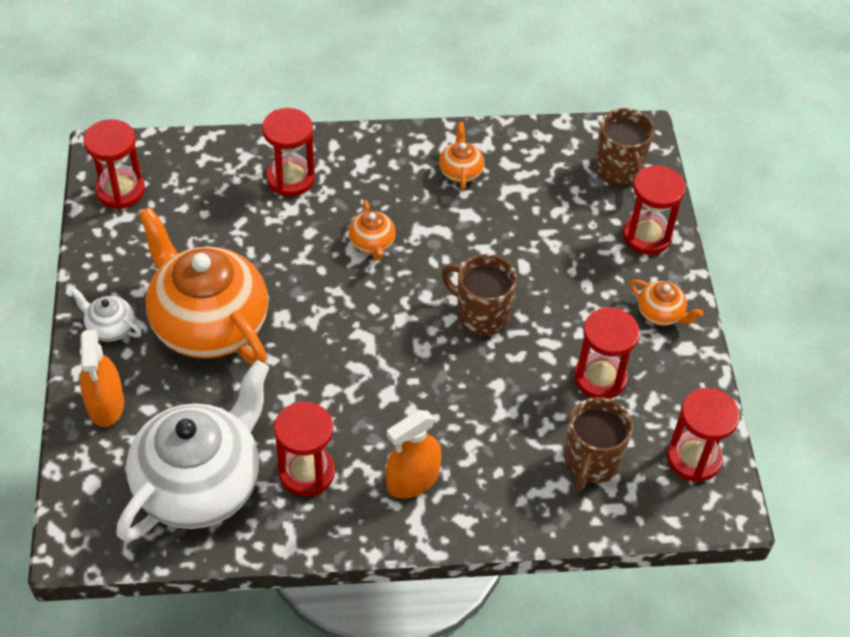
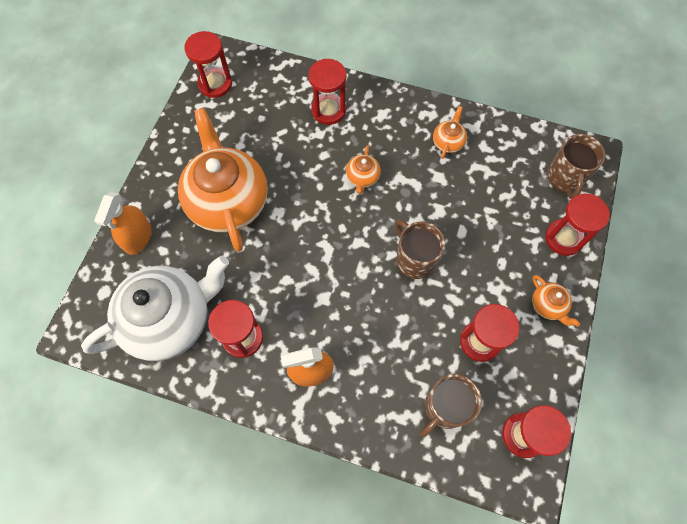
camera: 25 degrees right, 15 degrees up
white teapot [71,288,141,342] -> none

